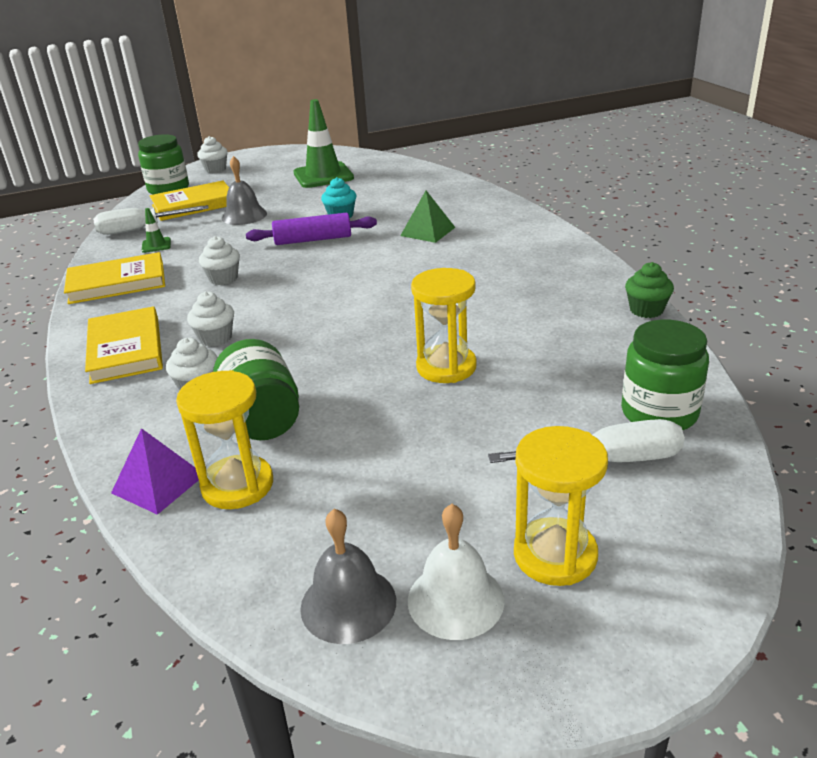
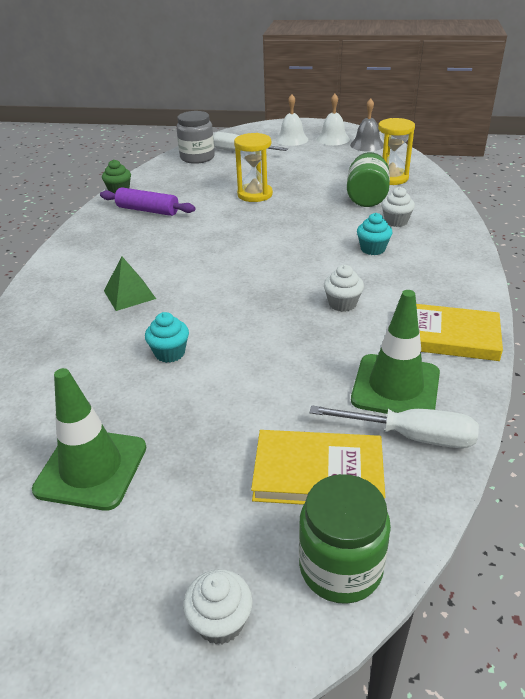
camera: 150 degrees left, 5 degrees up
yellow book [85,306,163,384] -> none
purple pyramid [111,428,199,515] -> none
green traffic cone [142,208,171,253] -> green traffic cone [351,290,440,414], size x2.25
white cupcake [187,291,234,347] -> turquoise cupcake [357,213,392,255]
grey bell [222,156,267,225] -> none
purple rolling pin [246,213,377,245] -> purple rolling pin moved to [100,187,195,216]
yellow hourglass [514,426,608,586] -> white bell [276,94,308,146]
green jar [621,319,709,430] -> grey jar [176,111,215,164]

